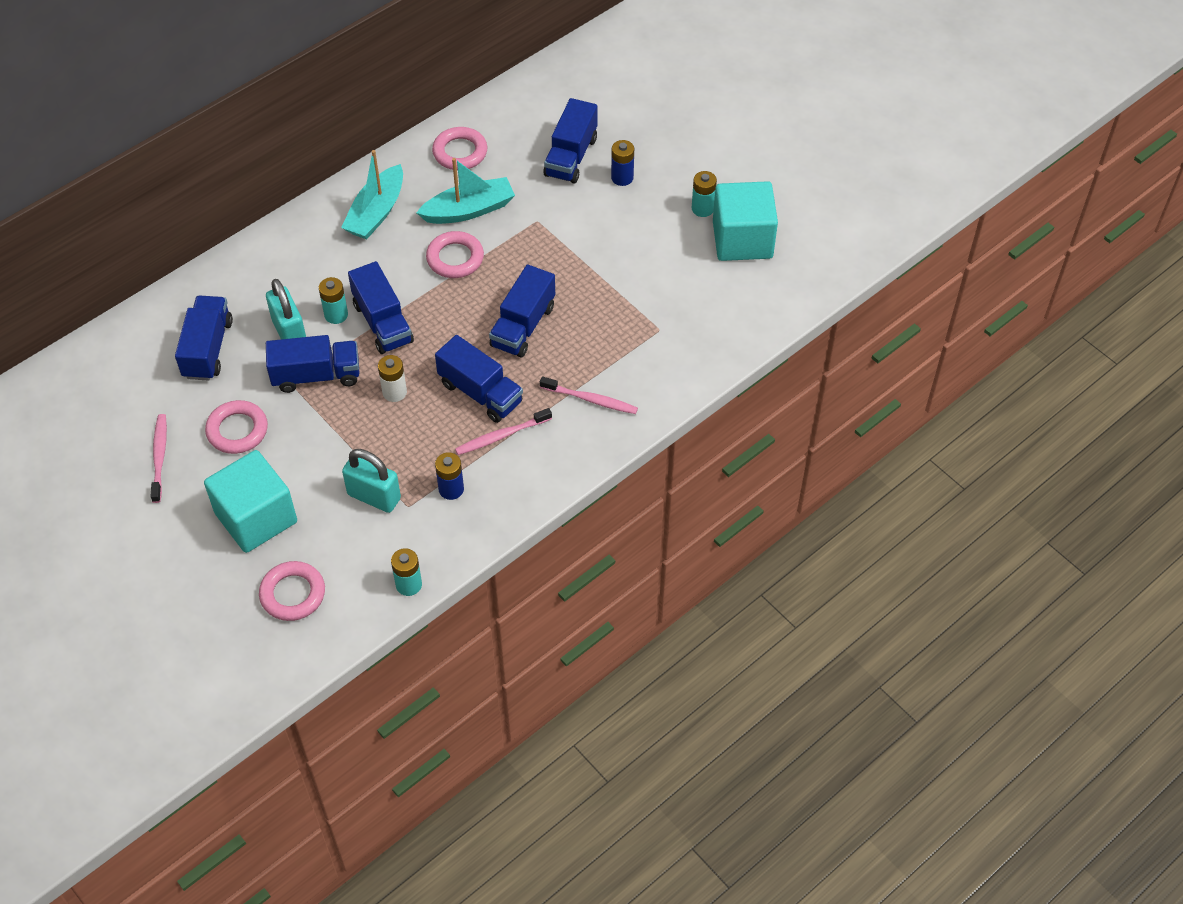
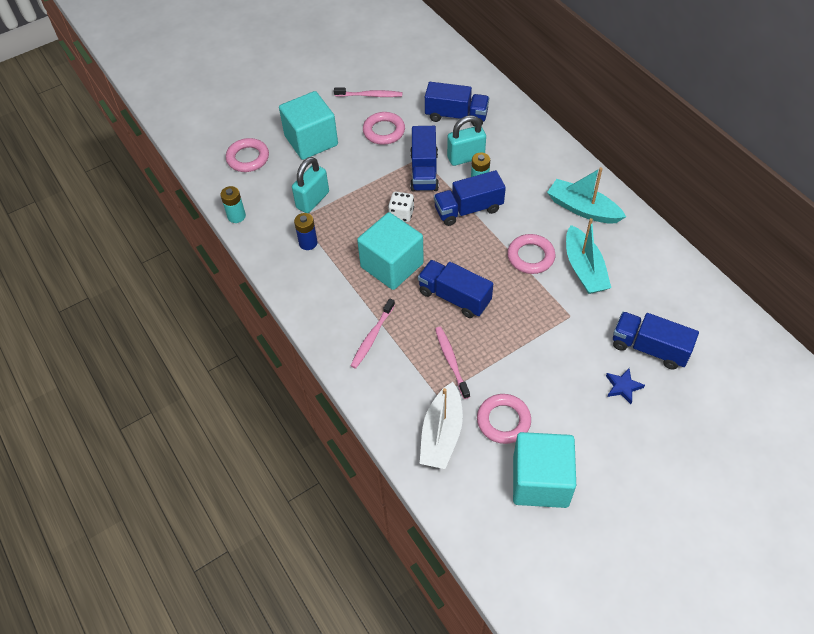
camera: 100 degrees right, 0 degrees up
white battery [378,355,407,402] -> white dice [388,191,414,222]
pink ring [432,127,487,170] -> pink ring moved to [477,394,531,444]
blue truck [435,335,523,423] -> turquoise cube [357,212,424,290]
pink toothbrush [455,408,552,455] -> pink toothbrush moved to [435,327,470,399]
blue battery [611,140,634,186] -> blue star [606,368,645,404]
turquoise battery [692,171,717,217] -> none
none -> white boat [420,382,463,469]

